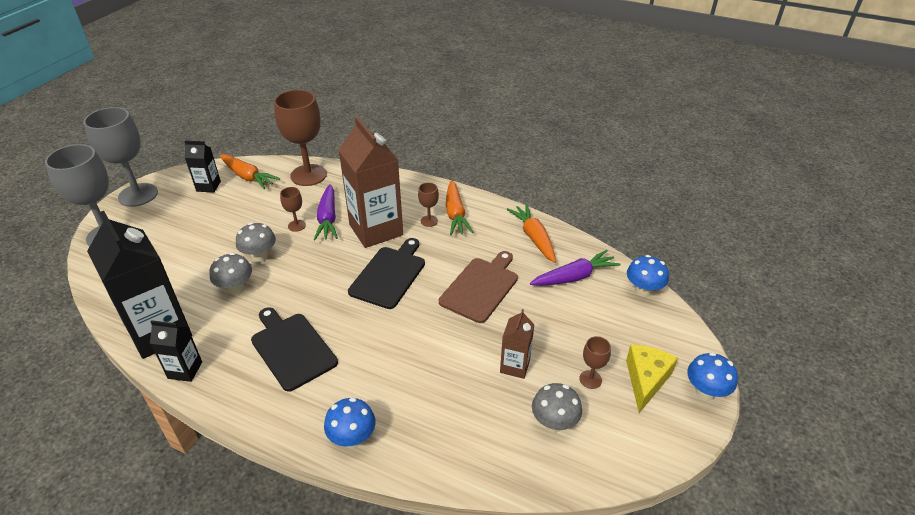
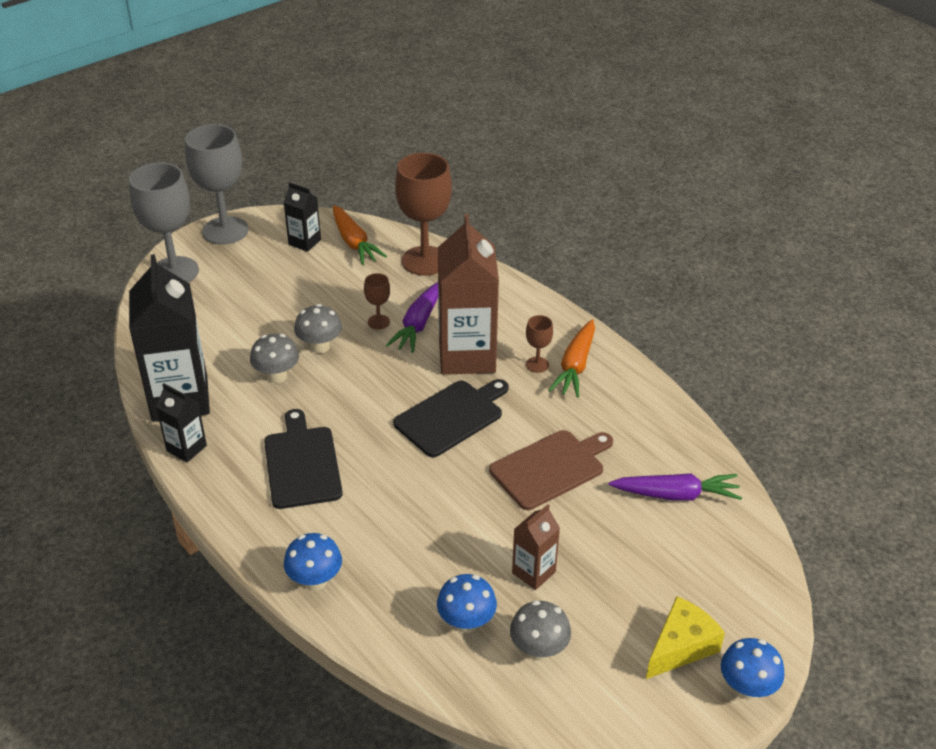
camera: 25 degrees right, 0 degrees up
orange carrot [507,204,556,263] -> none
brown goblet [579,336,611,389] -> none
blue mushroom [627,255,669,297] -> blue mushroom moved to [437,574,497,633]

